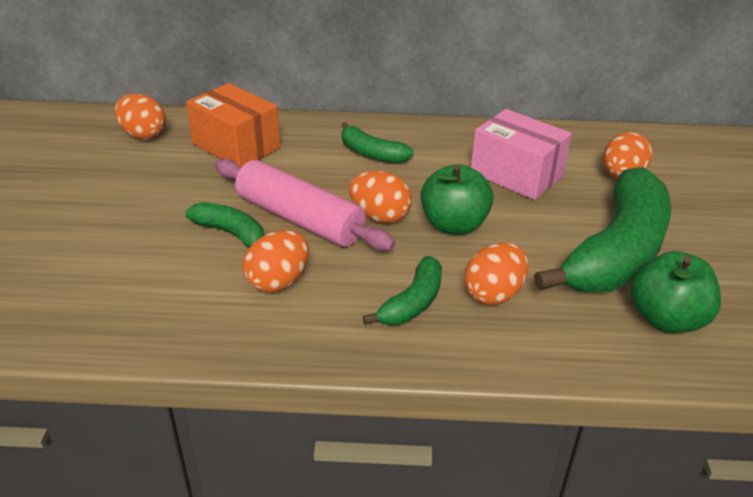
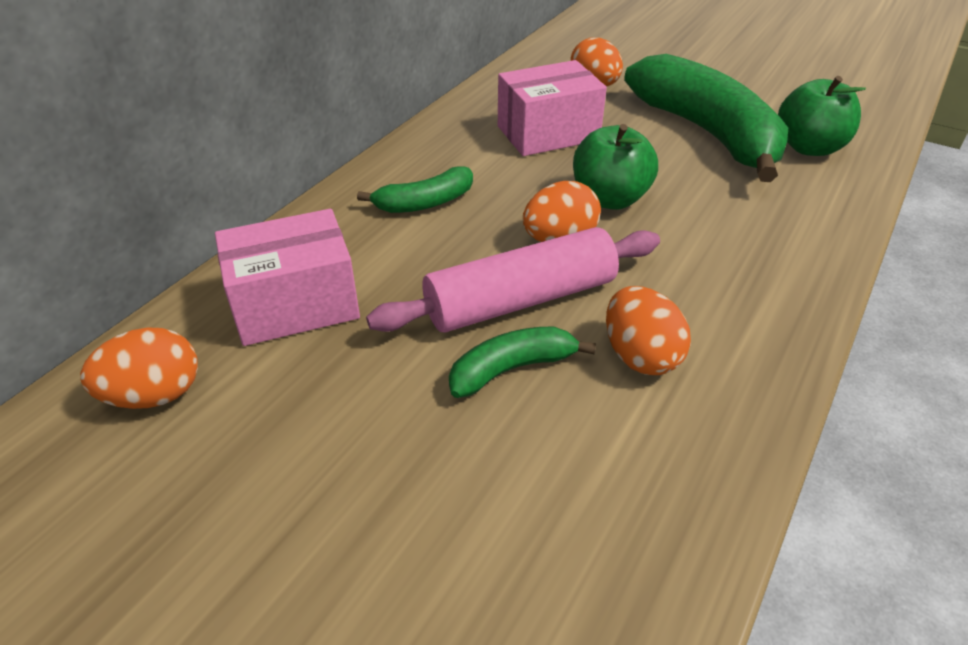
camera: 60 degrees left, 5 degrees up
orange box [186,83,280,168] -> pink box [215,209,360,346]
green banana [363,256,442,325] -> none
orange egg [464,242,528,305] -> none

